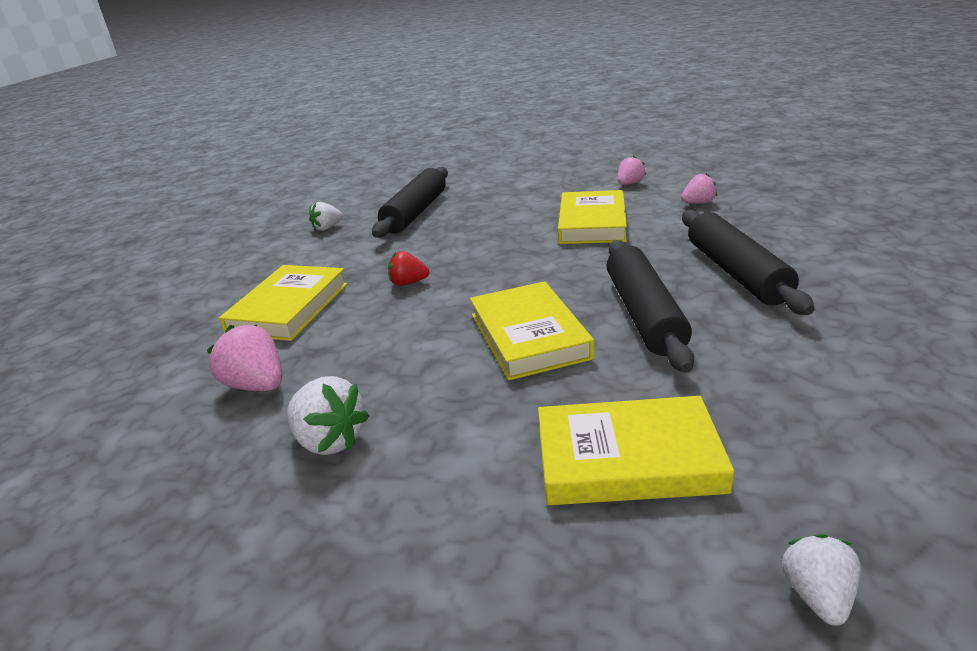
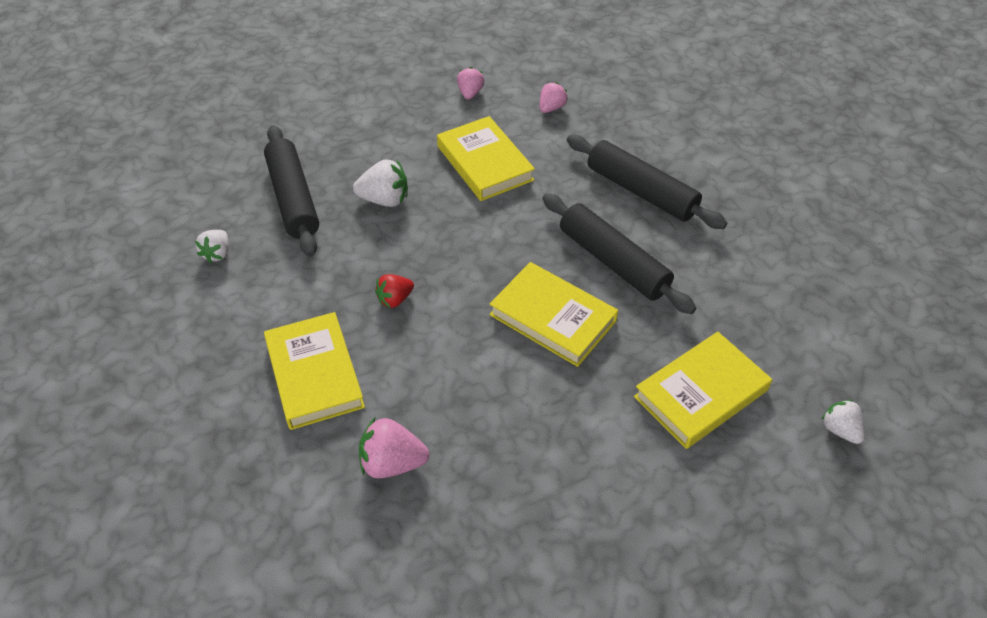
camera: 40 degrees left, 20 degrees up
white strawberry [287,376,370,455] -> white strawberry moved to [353,159,408,207]

